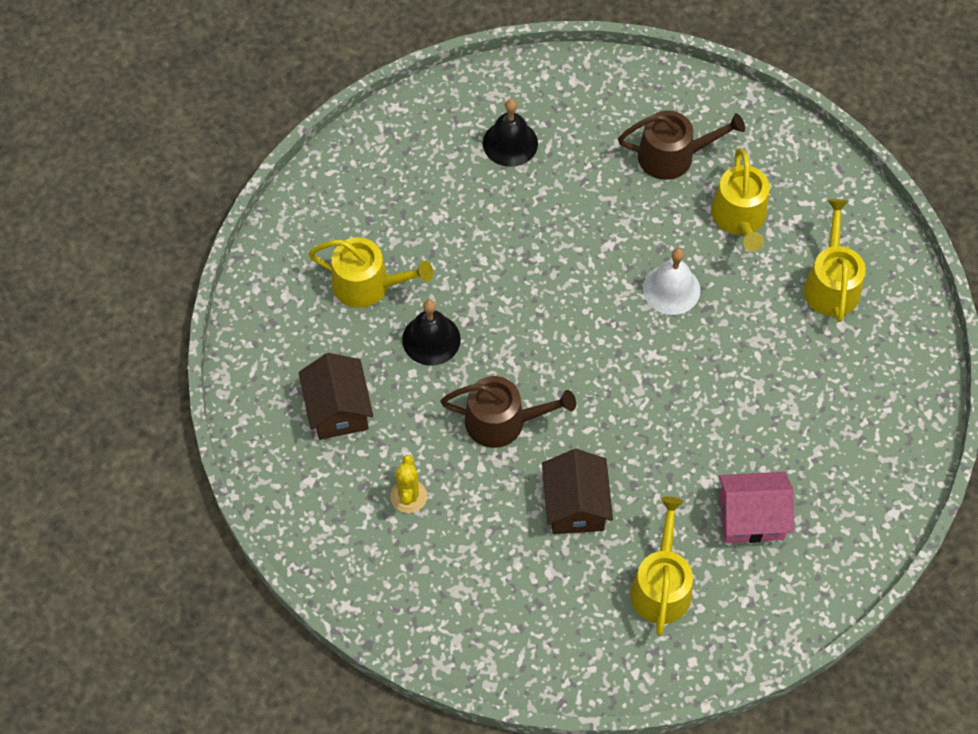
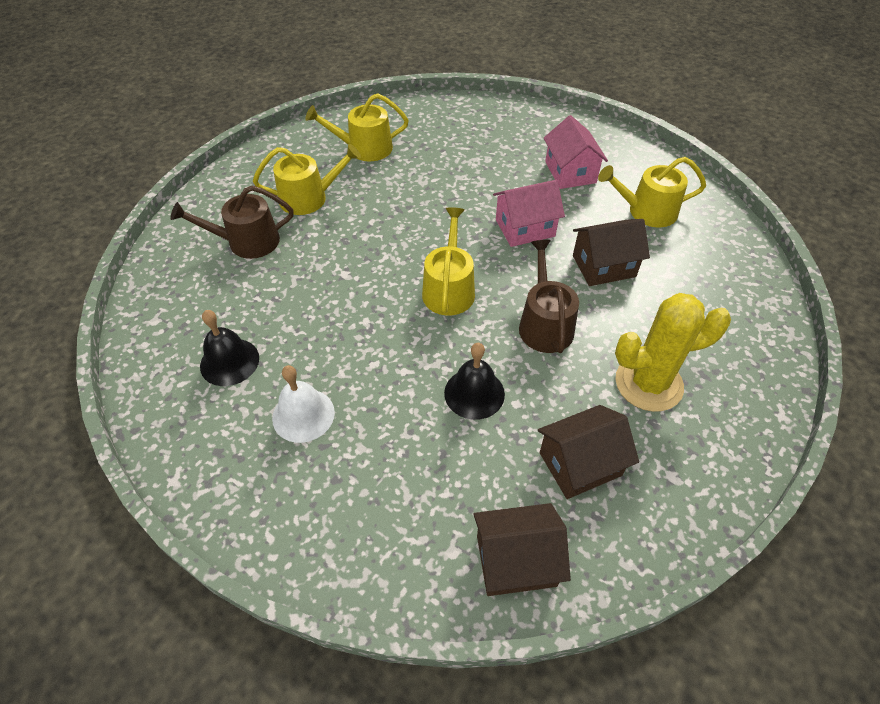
camera: 100 degrees left, 10 degrees down
yellow watering can [308,237,433,308] -> yellow watering can moved to [422,207,475,315]
yellow cactus [390,455,427,513] -> yellow cactus [615,293,731,412], size x1.86
brown watering can [618,110,745,180] -> brown watering can turned 90 degrees counterclockwise [171,186,294,259]
white bell [643,248,700,315] -> white bell moved to [272,365,335,443]
none -> brown house [473,503,571,596]
none -> pink house [493,180,565,247]

